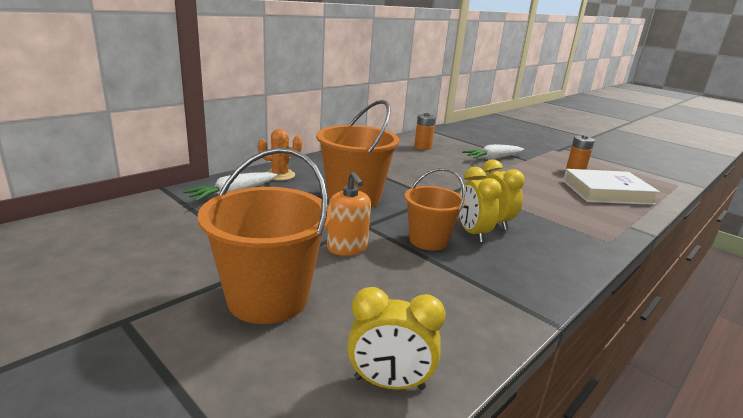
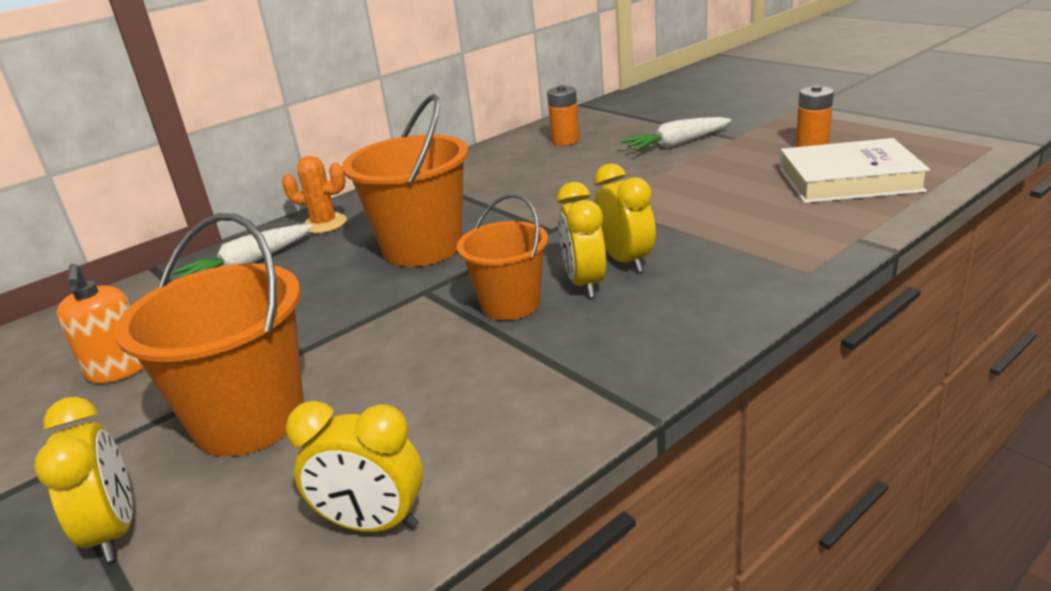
camera: 10 degrees right, 5 degrees up
orange soap dispenser [327,172,371,256] -> orange soap dispenser moved to [56,264,143,383]
none -> yellow clock [34,397,133,562]

